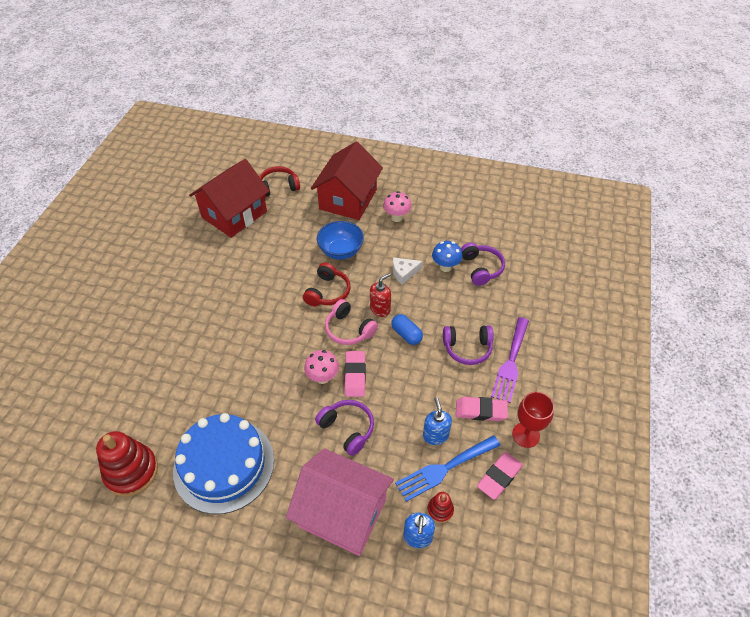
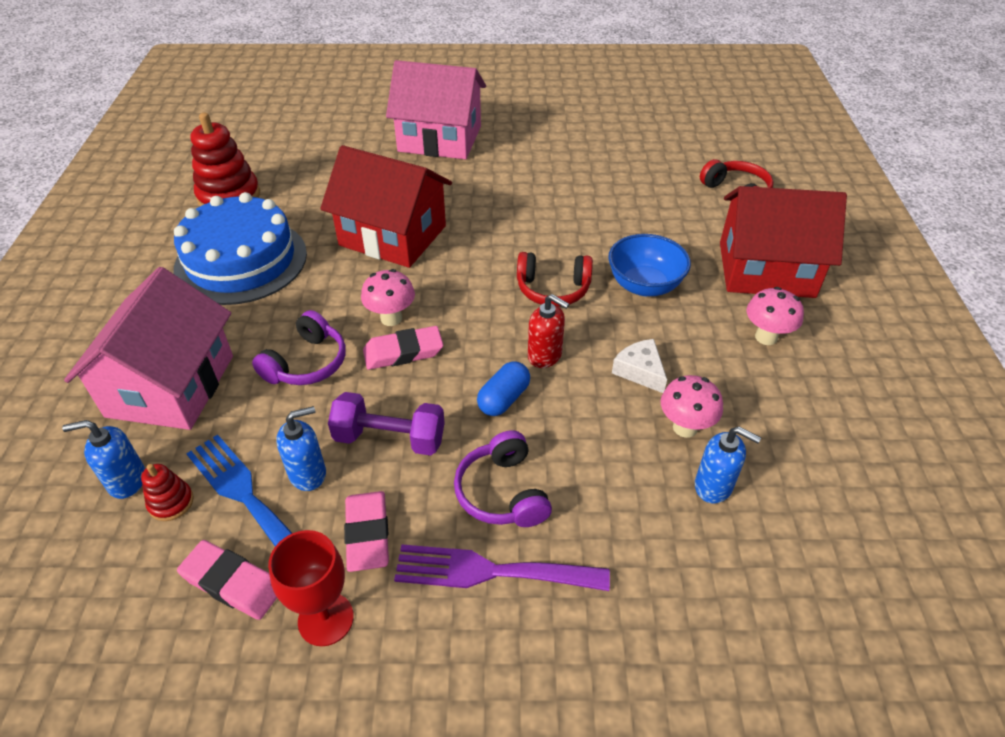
camera: 75 degrees right, 5 degrees down
red house [189,159,269,238] -> red house moved to [320,145,452,268]
pink headphones [325,299,378,345] -> none
blue mushroom [432,241,462,272] -> pink mushroom [661,375,723,438]
purple headphones [461,243,505,286] -> blue soap dispenser [695,427,761,504]
none -> purple dumbbell [328,392,445,456]
none -> pink house [386,60,486,159]

